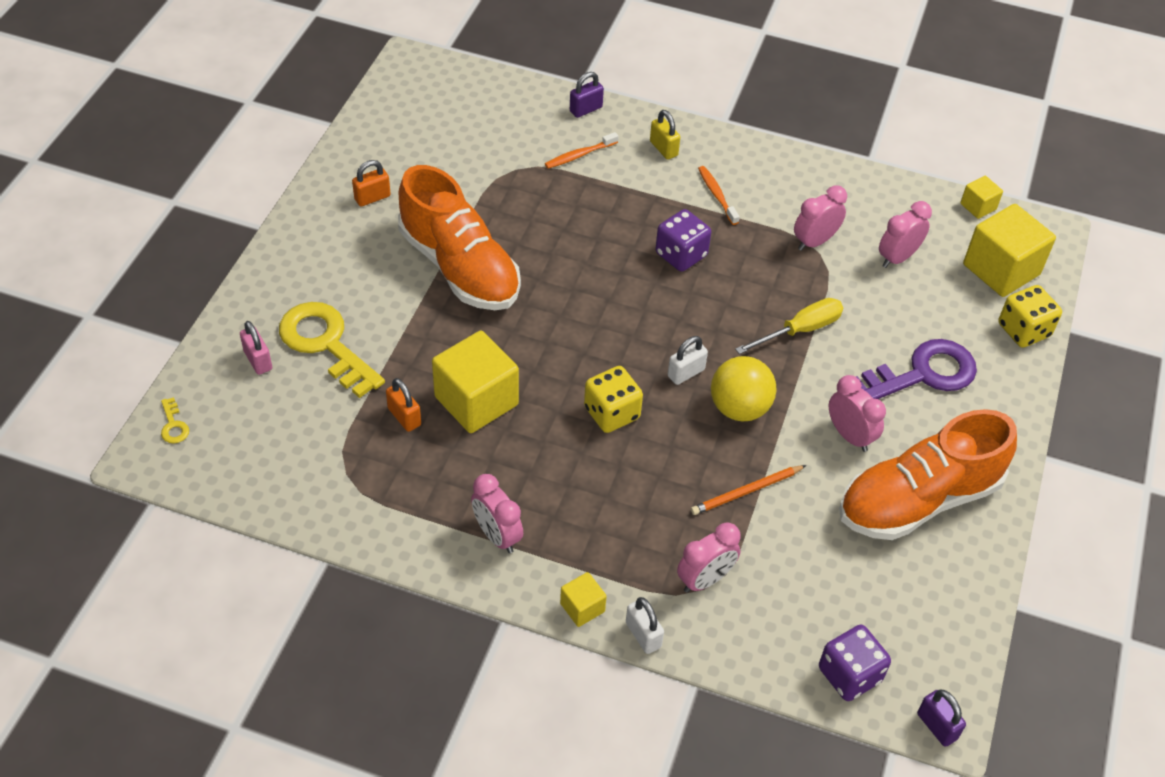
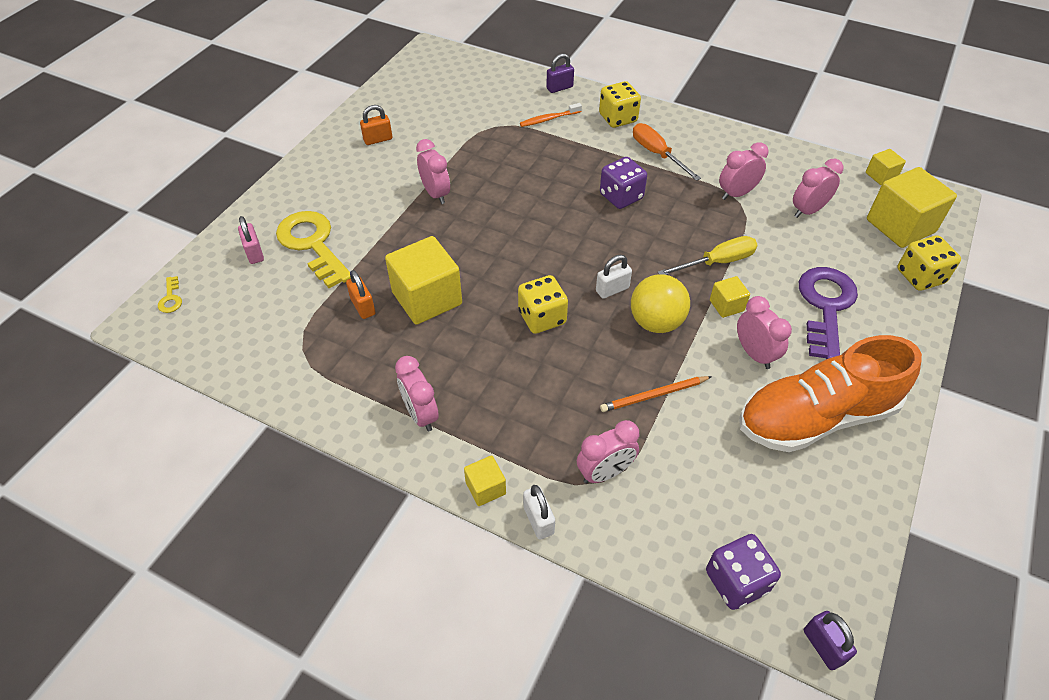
camera: 10 degrees right, 0 degrees up
orange shoe [398,165,521,310] -> pink clock [416,139,450,204]
yellow padlock [650,110,680,160] -> yellow dice [599,81,641,128]
orange toothbrush [698,166,740,225] -> orange screwdriver [633,123,701,181]
purple key [856,339,977,399] -> purple key turned 60 degrees counterclockwise [799,267,858,359]
none -> yellow cube [710,276,750,318]

